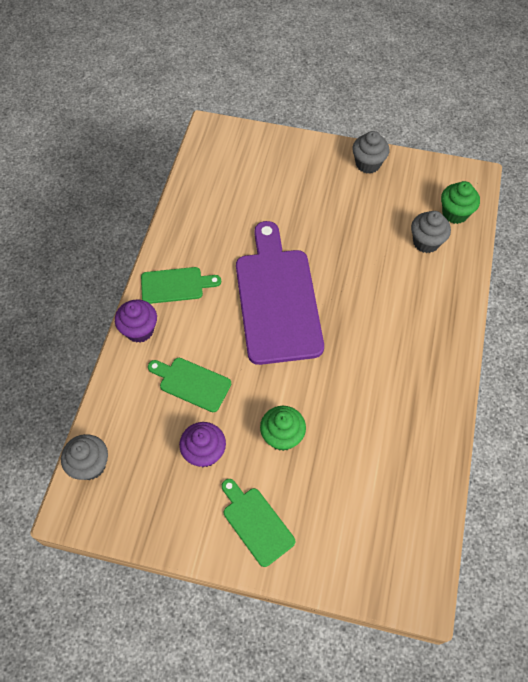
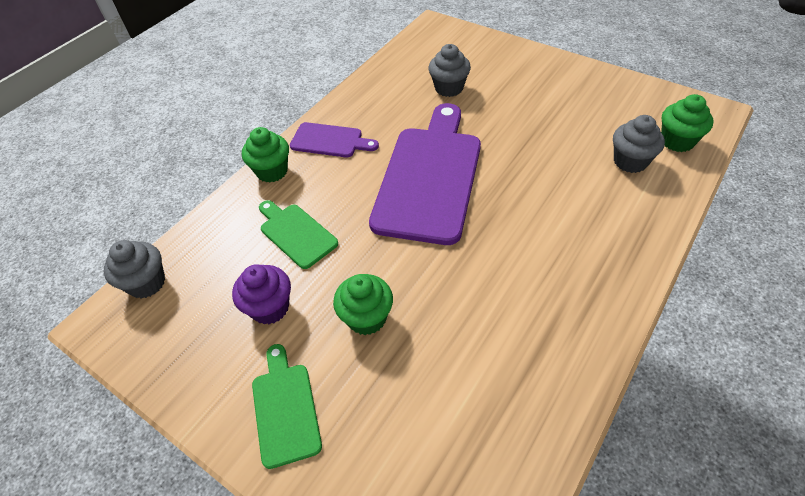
camera: 25 degrees right, 10 degrees down
purple cupcake [115,300,157,343] -> green cupcake [242,127,289,182]
green cutting board [141,267,221,304] -> purple cutting board [290,122,379,157]
grey cupcake [352,131,389,174] -> grey cupcake moved to [428,44,471,97]

